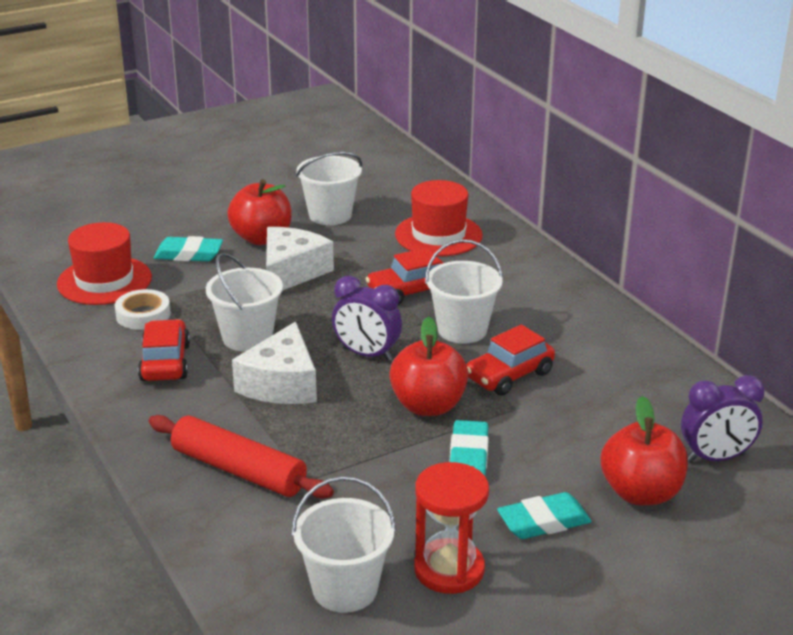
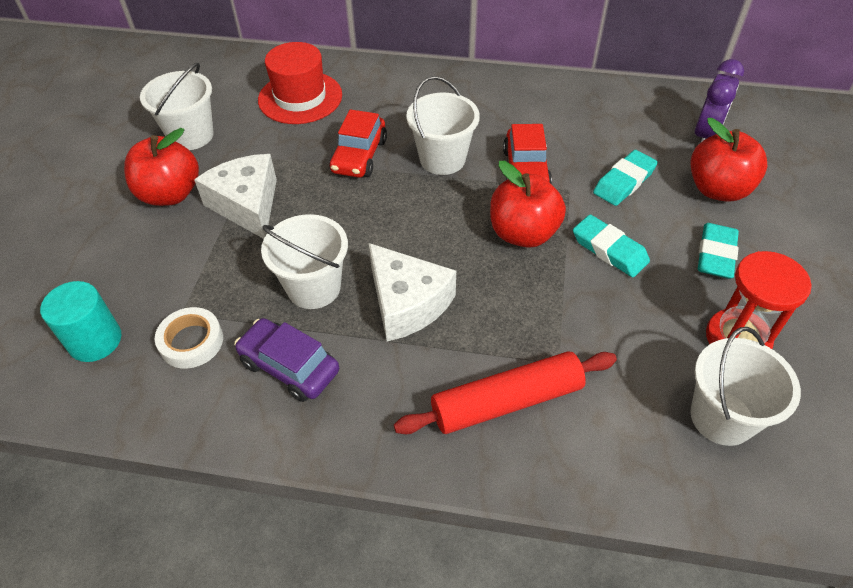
camera: 50 degrees left, 20 degrees up
red hat [57,222,152,305] -> turquoise cylinder [40,281,121,362]
red car [138,319,190,381] -> purple car [234,318,339,402]
turquoise eraser [153,236,223,261] -> turquoise eraser moved to [593,150,658,206]
purple clock [332,276,402,361] -> none

